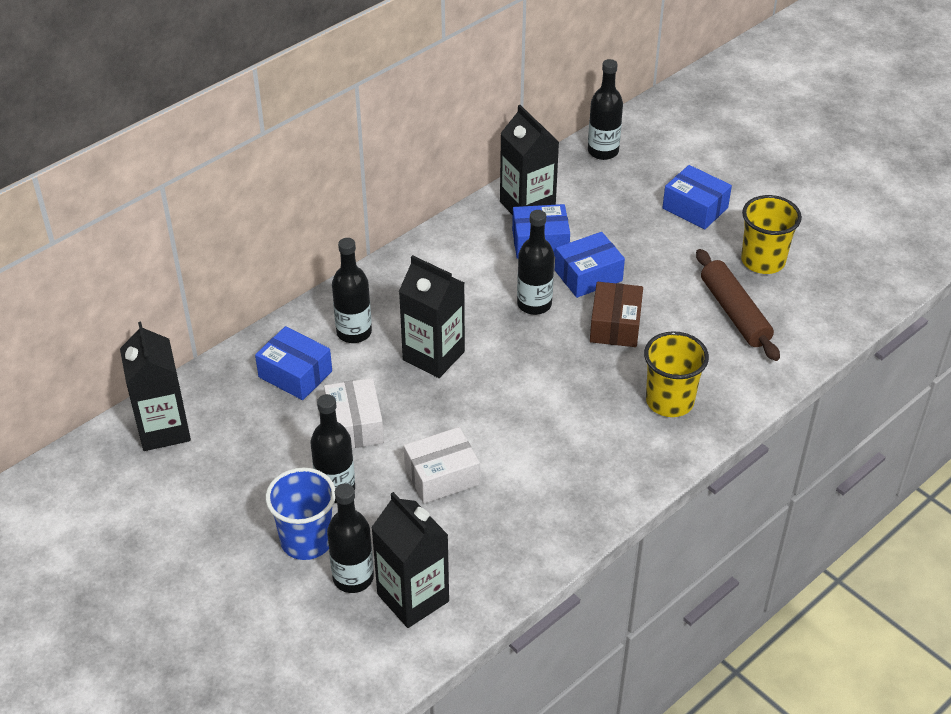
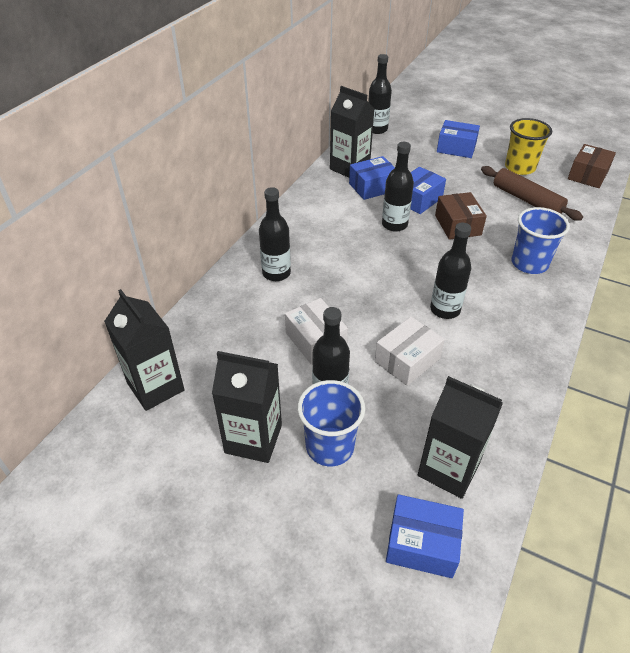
camera: 20 degrees left, 0 degrees up
blue box [255,326,332,400] -> blue box moved to [386,494,464,578]
black bottle [327,483,374,593] -> black bottle moved to [430,223,471,319]
black carton [399,255,465,378] -> black carton moved to [212,351,282,463]
yellow cup [644,331,709,417] -> blue cup [511,207,570,274]
none -> brown box [568,144,616,188]

